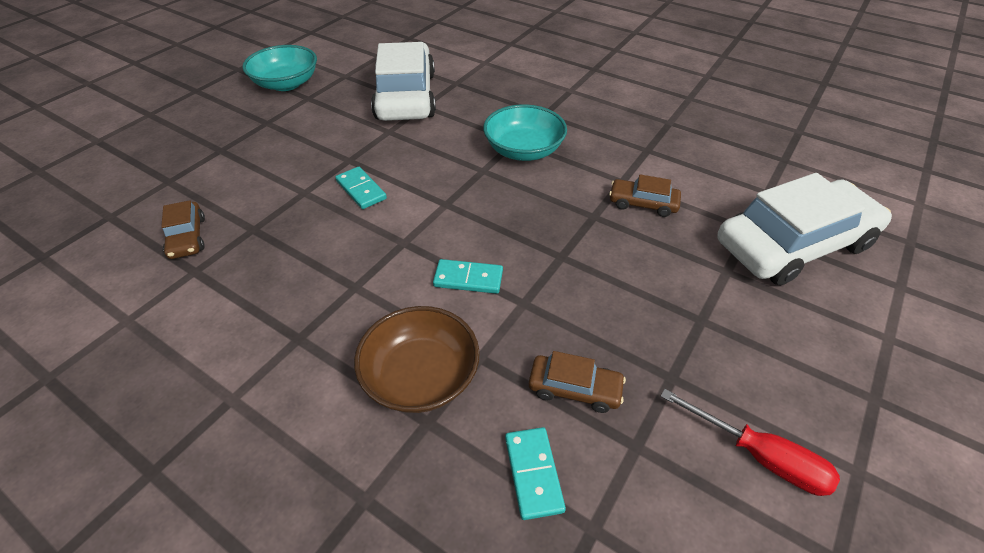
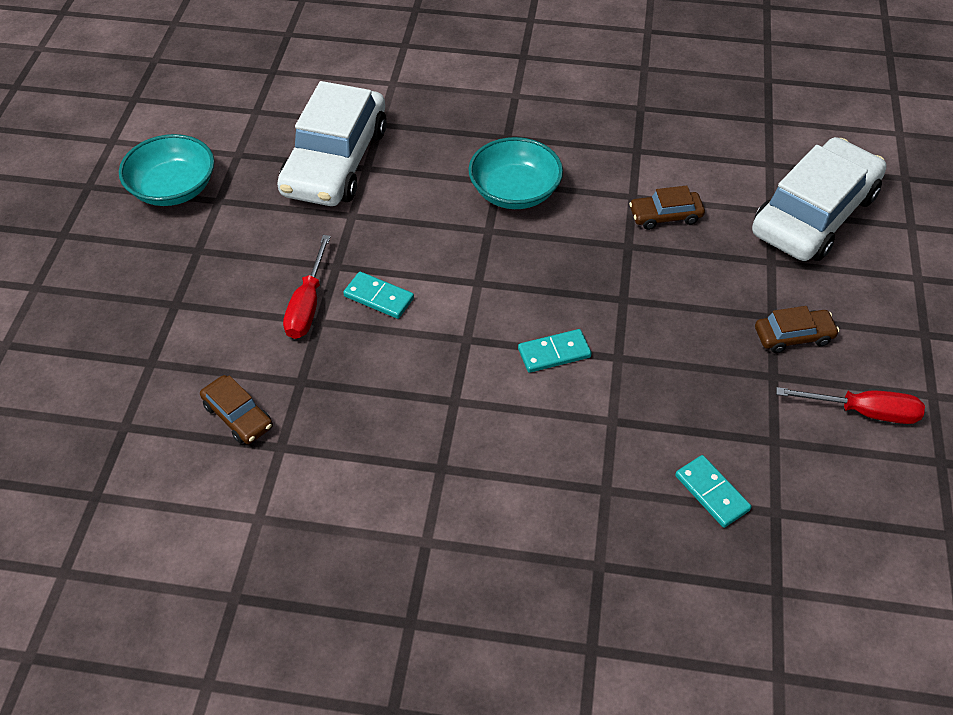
camera: 25 degrees left, 5 degrees up
brown bowl [354,306,480,413] -> none
white car [371,42,436,121] -> white car turned 135 degrees counterclockwise [277,81,387,206]
brown car [529,351,626,413] -> brown car moved to [755,306,839,353]
none -> red screwdriver [283,235,331,339]

